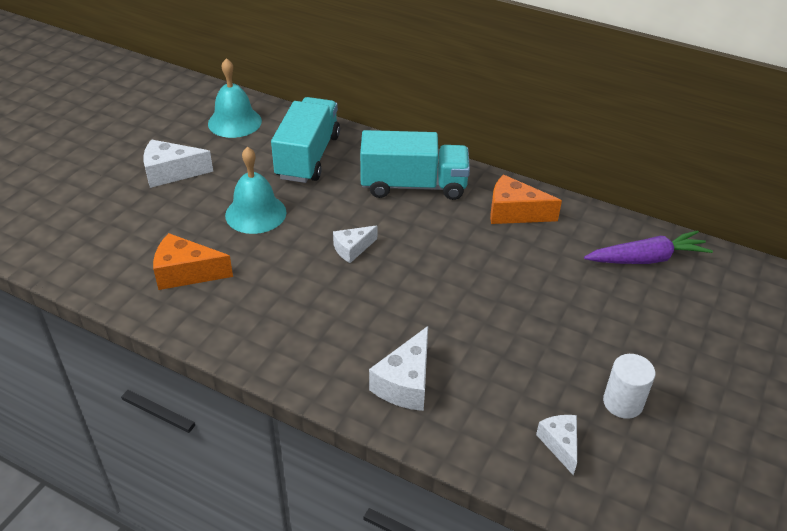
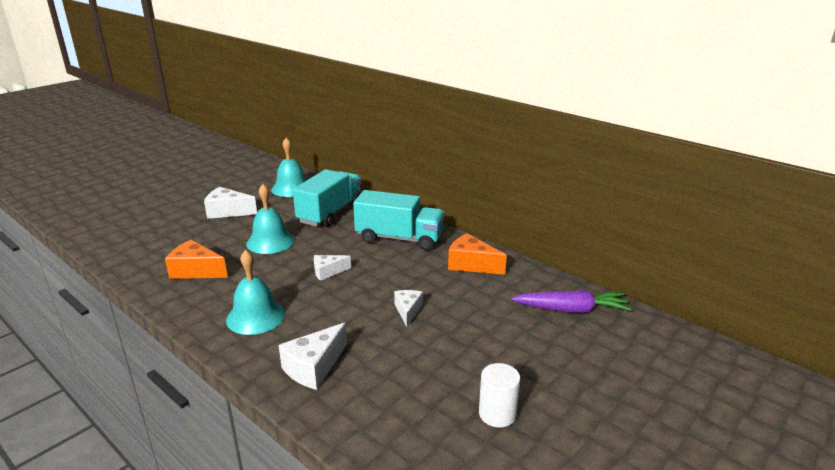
camera: 15 degrees right, 15 degrees down
white cheese [536,415,577,475] -> white cheese moved to [394,290,423,327]
none -> turquoise bell [226,250,285,335]

